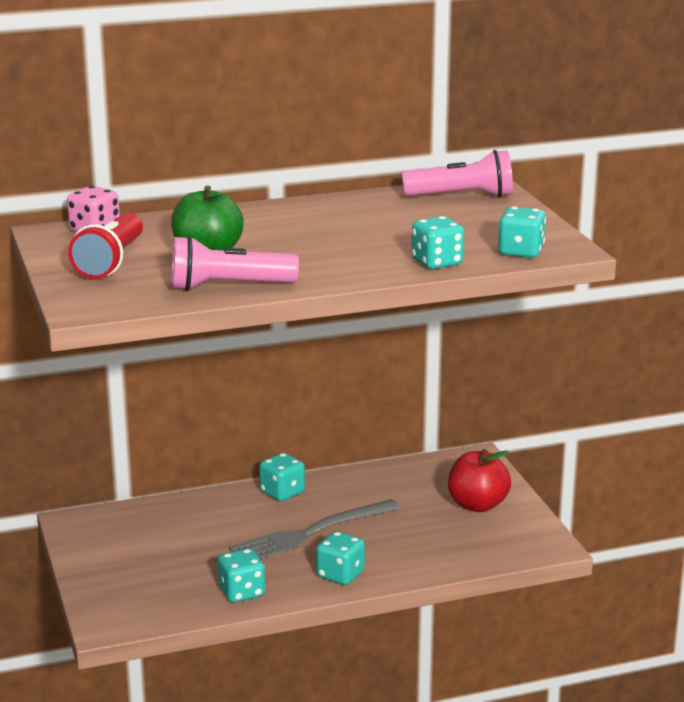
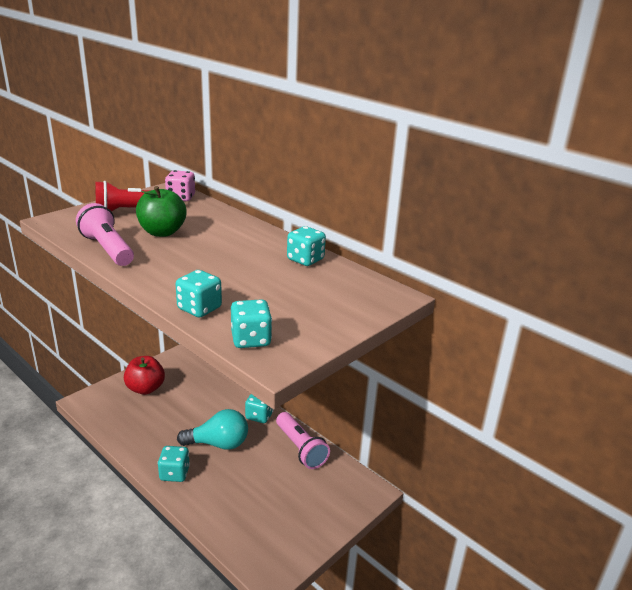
camera: 60 degrees right, 5 degrees up
turquoise dice [218,548,265,603] -> turquoise dice moved to [287,226,326,266]
grey fork [229,499,400,559] -> turquoise light bulb [177,409,248,450]
pink flashlight [402,150,513,197] -> pink flashlight moved to [276,412,330,469]
red apple [448,449,511,512] -> red apple moved to [124,356,165,395]

